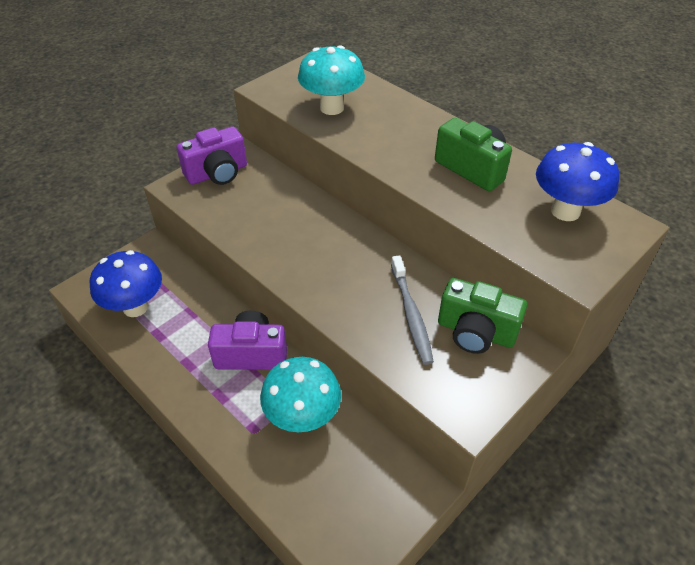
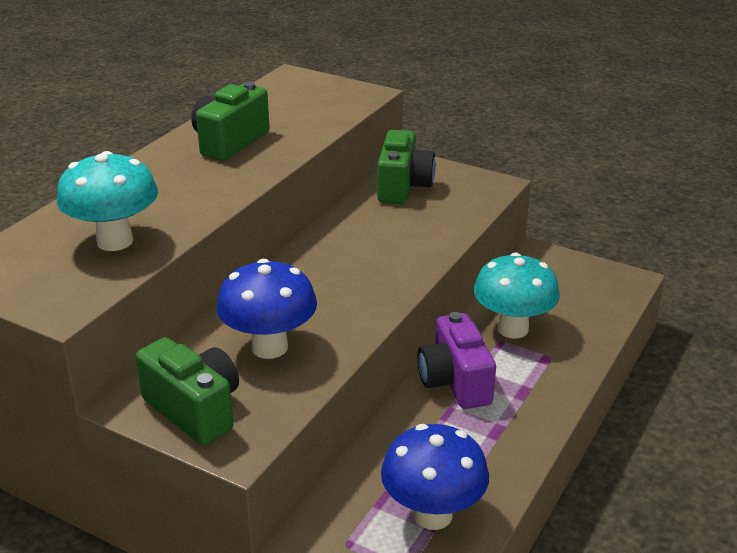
camera: 105 degrees left, 15 degrees down
purple camera [177,127,247,185] -> green camera [136,337,239,445]
grey toothbrush [391,255,434,365] -> none
blue mushroom [536,142,619,221] -> blue mushroom moved to [217,259,317,359]

